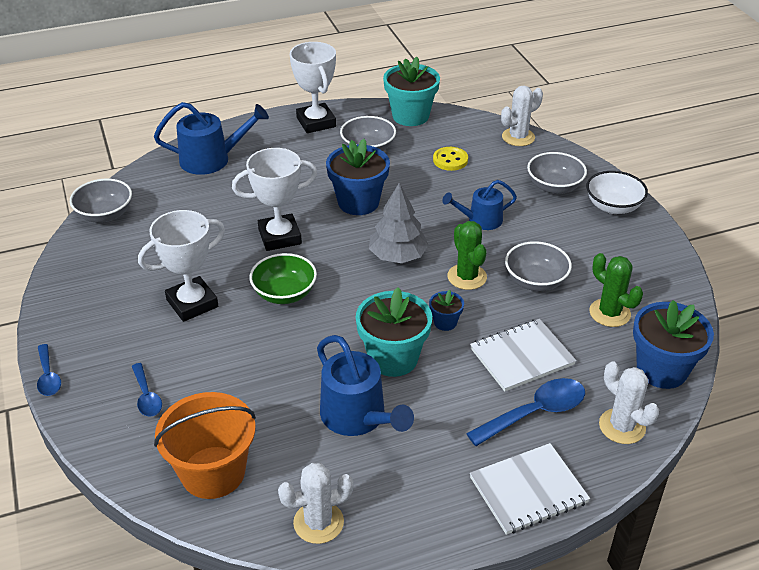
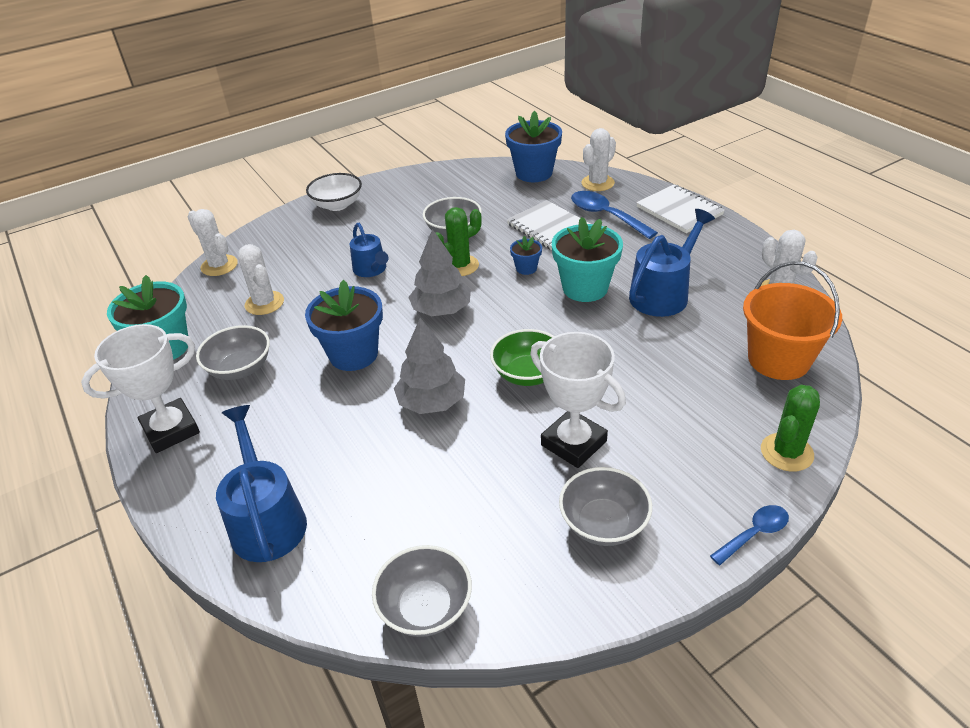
camera: 100 degrees left, 0 degrees up
blue spoon [132,363,162,417] -> none
white trophy [232,148,318,251] -> grey tree [394,318,465,414]
yellow button [433,147,468,171] -> white cactus [238,244,284,315]
grey bowl [527,152,587,194] -> grey bowl moved to [559,467,652,546]
green cactus [589,253,643,327] -> green cactus moved to [761,385,820,472]

